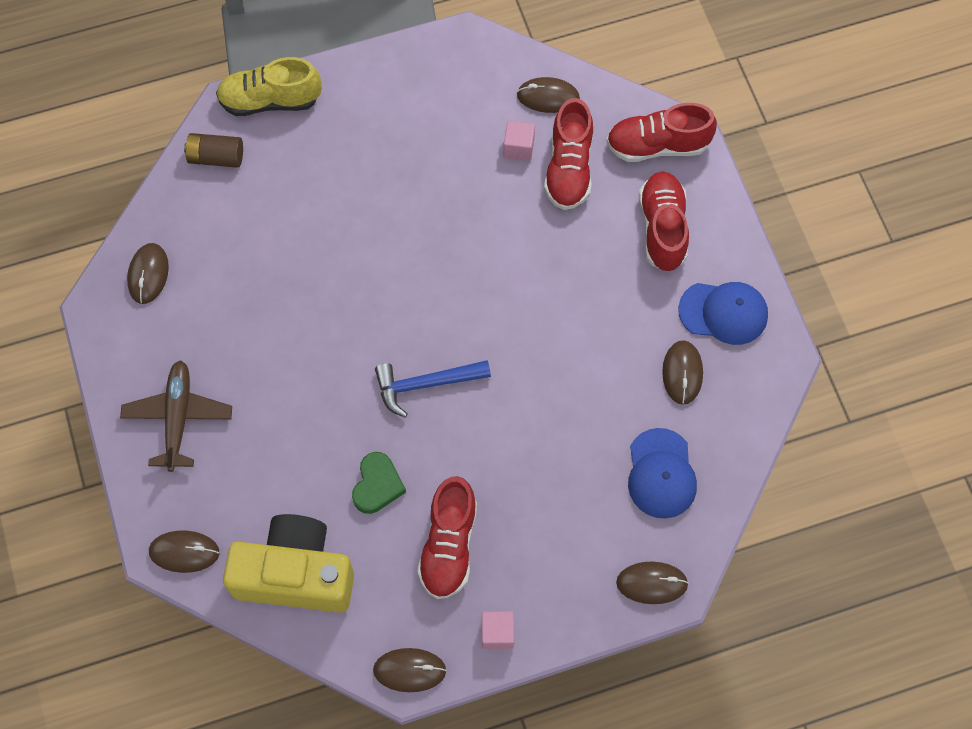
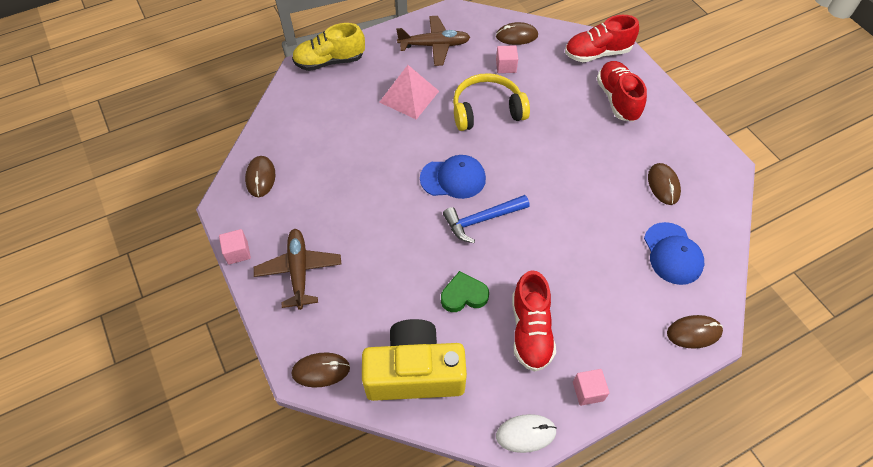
camera: 10 degrees left, 10 degrees down
brown battery [184,133,243,168] -> none
green heart [352,452,406,514] -> green heart turned 105 degrees counterclockwise [441,271,489,312]
brown mouse [373,648,447,692] -> white mouse [496,414,557,453]
red shoe [544,98,593,210] -> none
blue cap [678,282,768,345] -> blue cap moved to [420,155,486,199]
none -> pink cube [219,229,251,265]
none -> pink pyramid [379,65,439,120]
none -> brown plane [396,16,470,66]
none -> yellow headphones [453,73,530,131]

